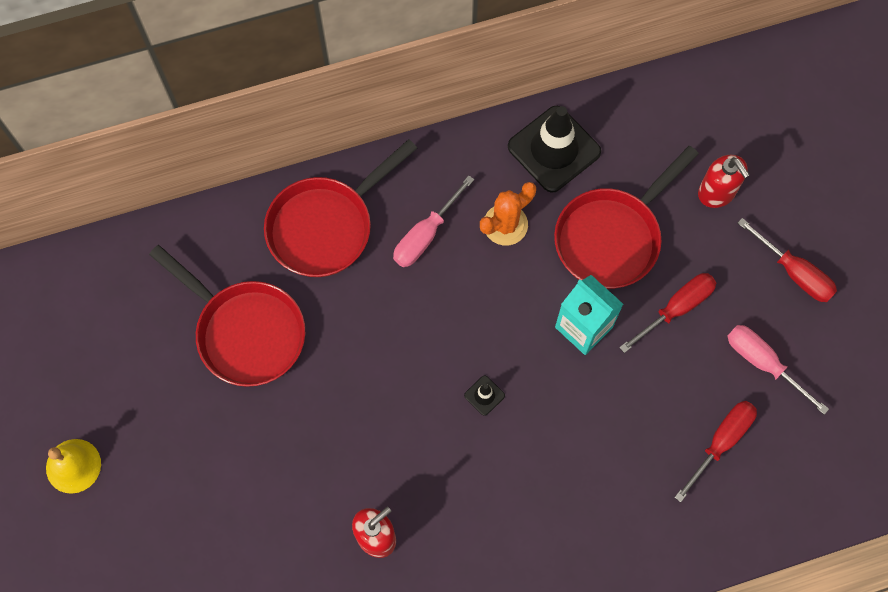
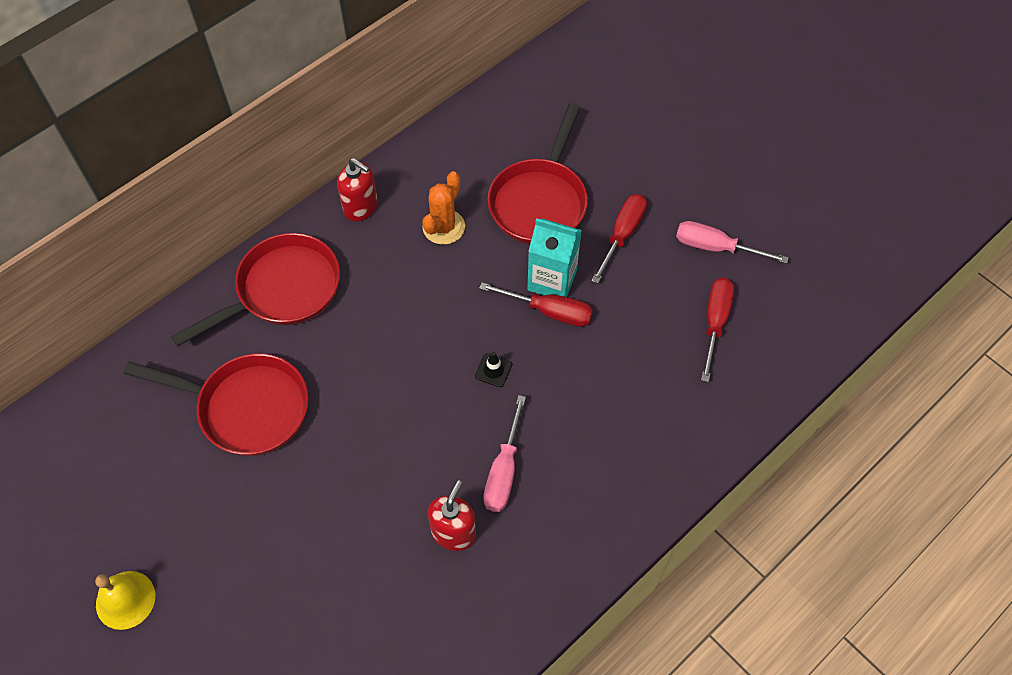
camera: 25 degrees left, 10 degrees down
red pan [264,139,417,277] -> red pan turned 150 degrees counterclockwise [171,233,340,347]
pink screwdriver [393,175,474,267] -> pink screwdriver moved to [483,395,526,512]
black traffic cone [508,106,601,193] -> none
red soap dispenser [698,155,749,208] -> red soap dispenser moved to [337,158,378,221]
red screwdriver [738,218,837,302] -> red screwdriver moved to [479,283,593,327]

